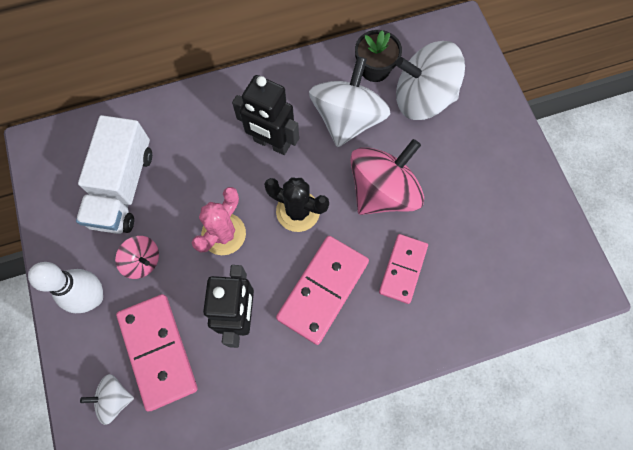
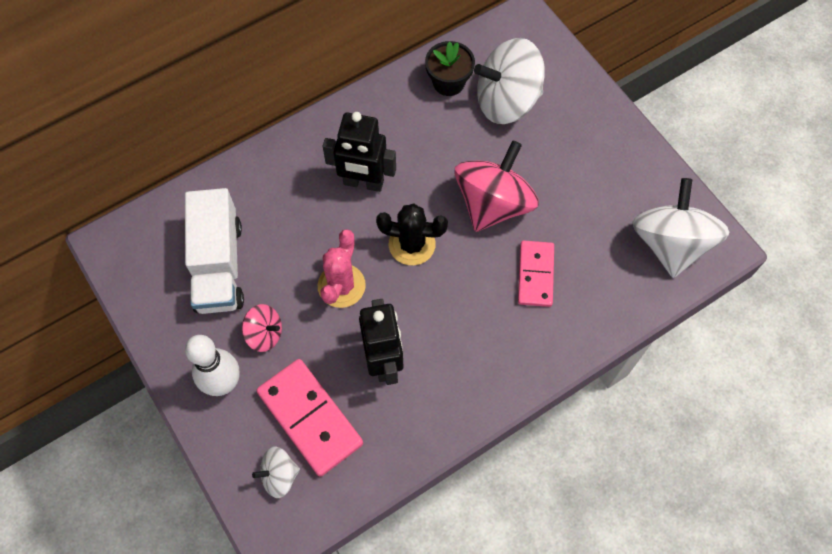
camera: 15 degrees left, 5 degrees down
pink domino [276,236,369,345] -> none
white spinning top [309,56,391,147] -> white spinning top moved to [632,178,729,278]

